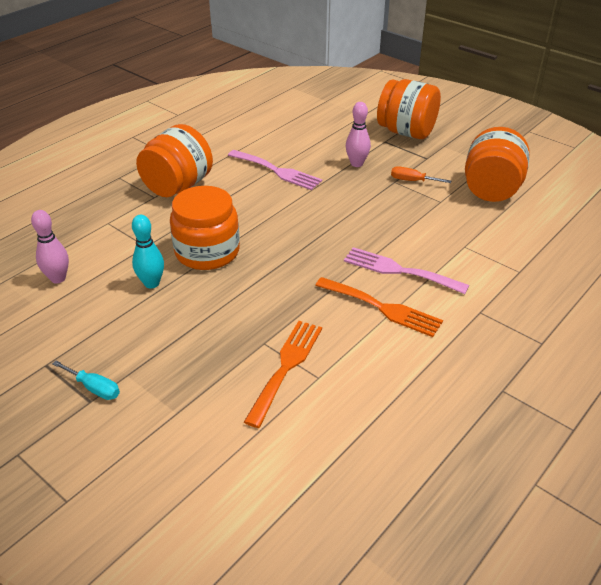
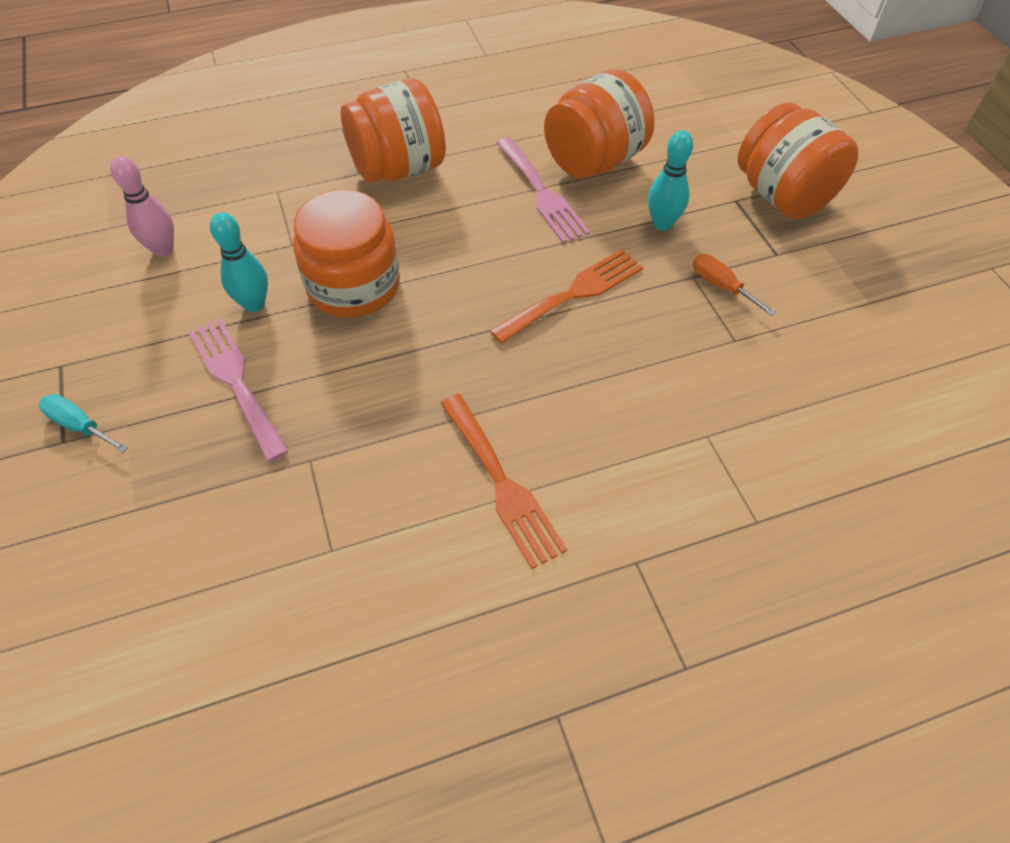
camera: 30 degrees right, 15 degrees up
turquoise screwdriver [52,361,120,400] -> turquoise screwdriver turned 150 degrees clockwise [39,394,128,453]
orange fork [244,321,322,428] -> orange fork moved to [490,249,643,344]
pink fork [344,247,469,294] -> pink fork moved to [188,318,289,462]
pink bowling pin [346,102,371,167] -> turquoise bowling pin [648,130,693,231]
orange jar [465,127,530,202] -> orange jar moved to [544,69,654,178]

